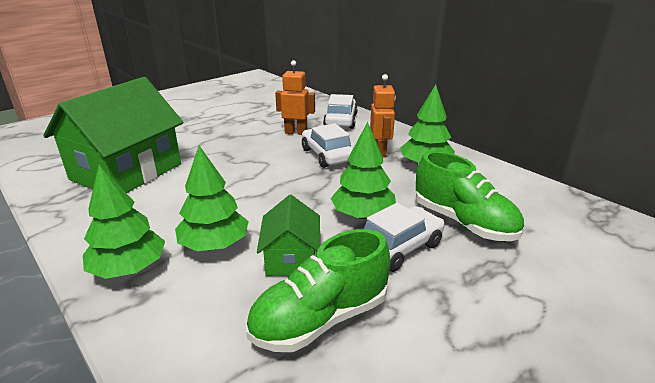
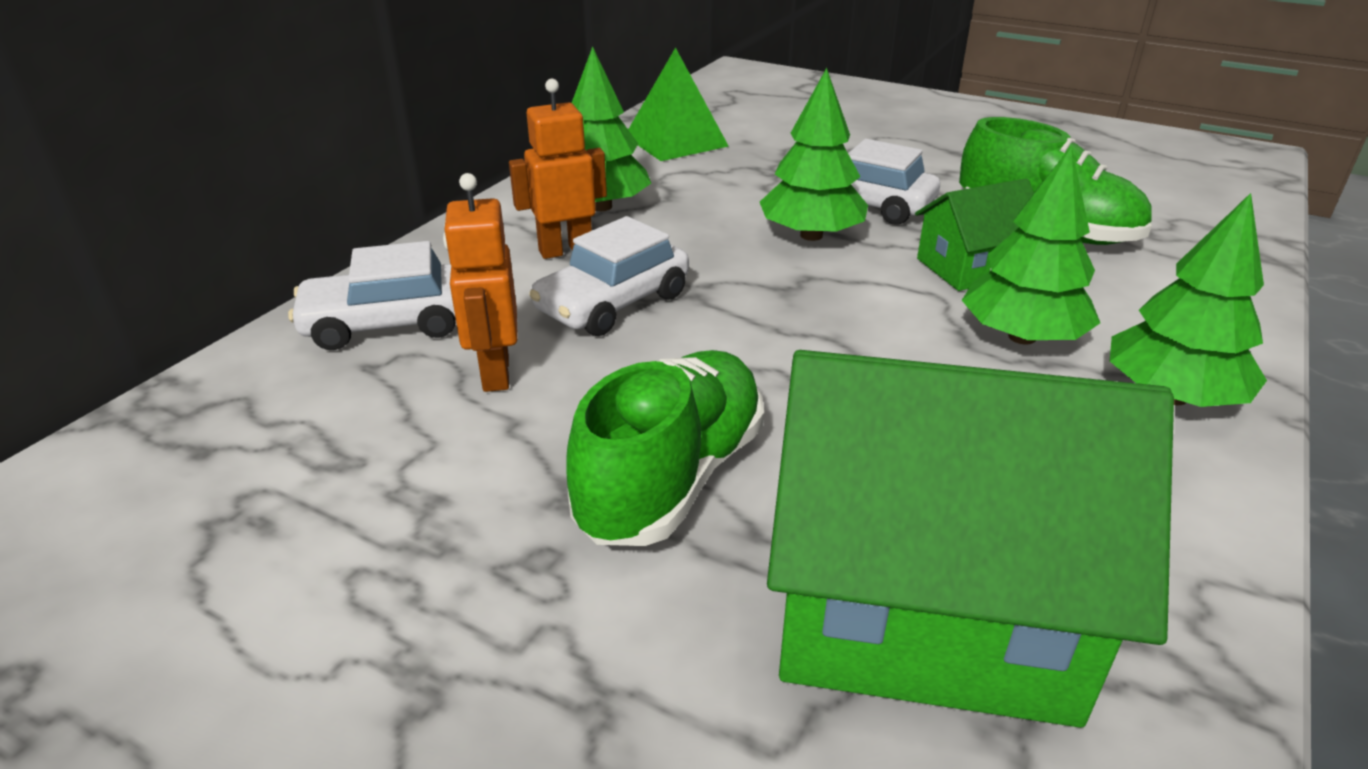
camera: 110 degrees left, 5 degrees up
green shoe [416,151,524,241] -> green shoe moved to [567,350,764,546]
none -> green pyramid [628,47,729,161]

